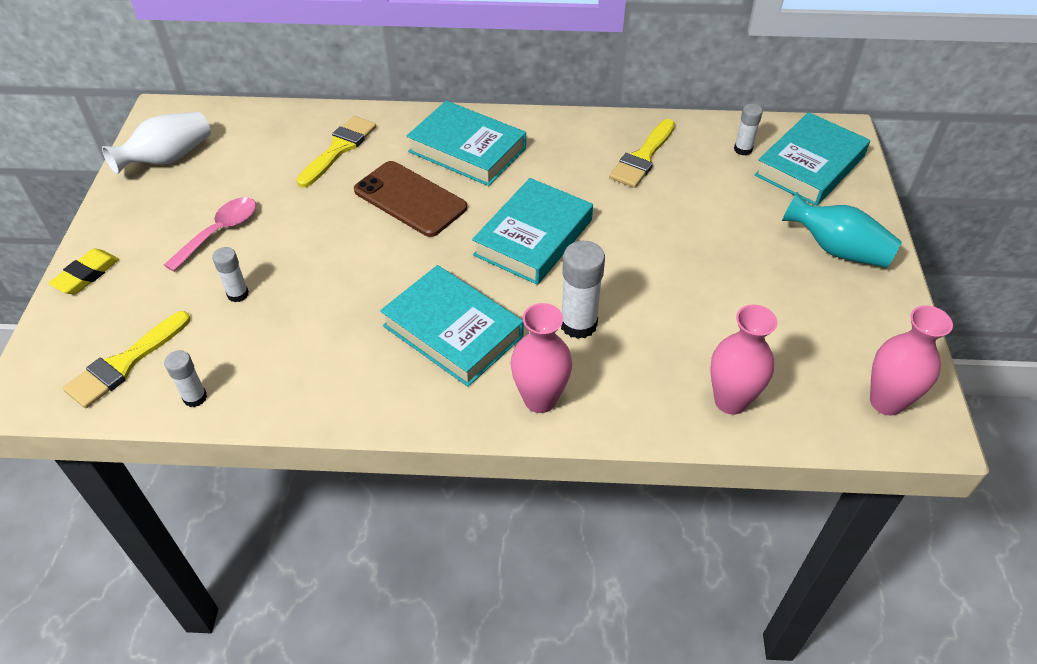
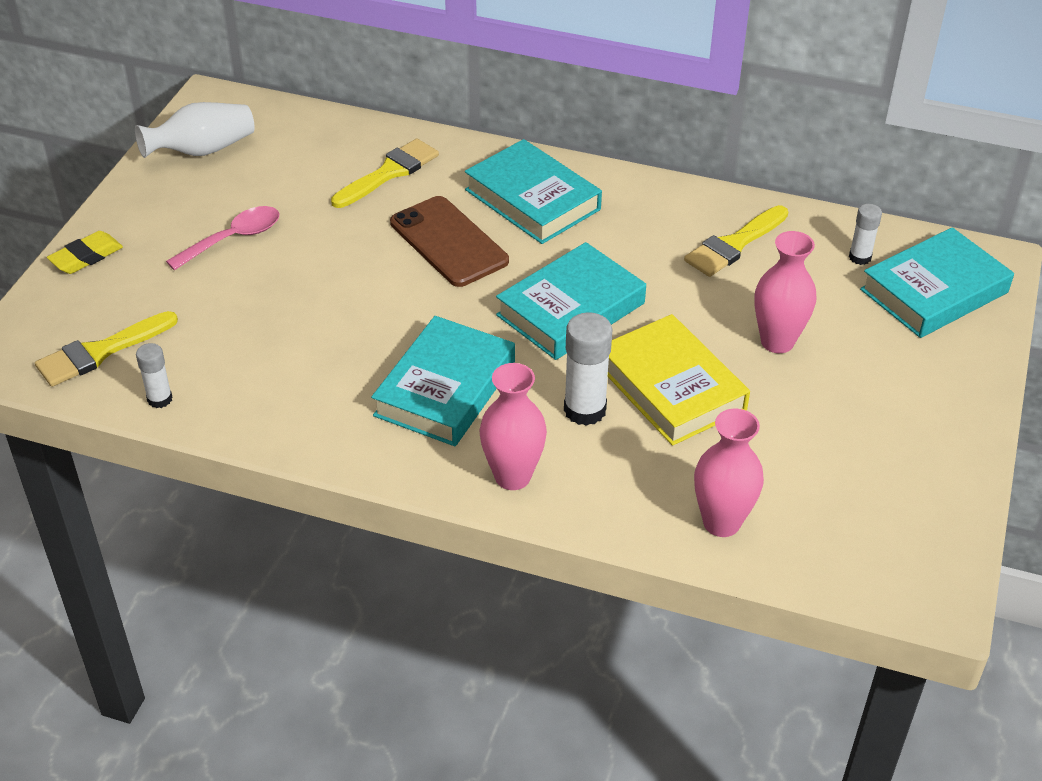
camera: 15 degrees right, 5 degrees down
white glue stick [212,247,249,302] -> none
turquoise book [380,265,523,387] -> turquoise book turned 60 degrees clockwise [371,316,515,446]
turquoise vase [782,192,902,268] -> none
pink vase [870,305,953,415] -> pink vase moved to [754,231,816,353]
none -> yellow book [608,314,750,446]

